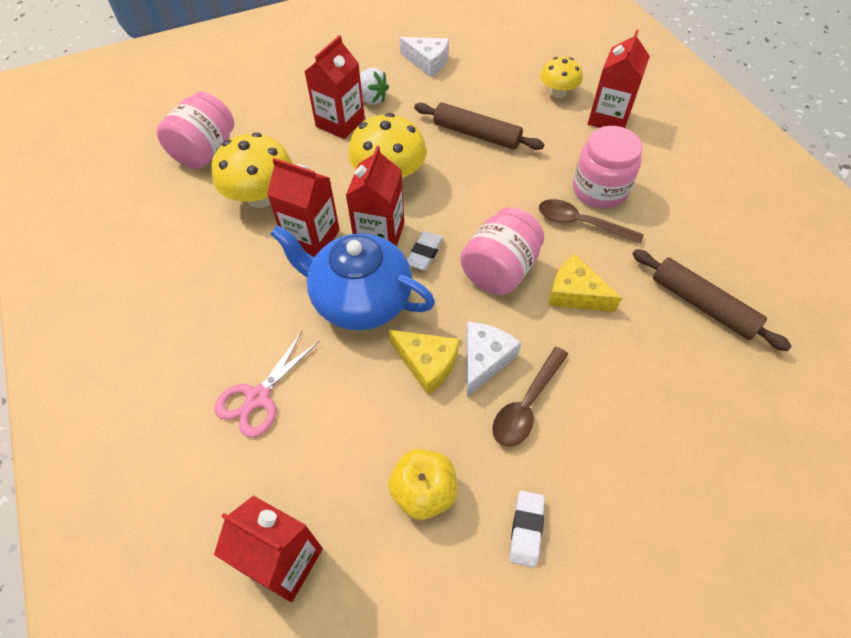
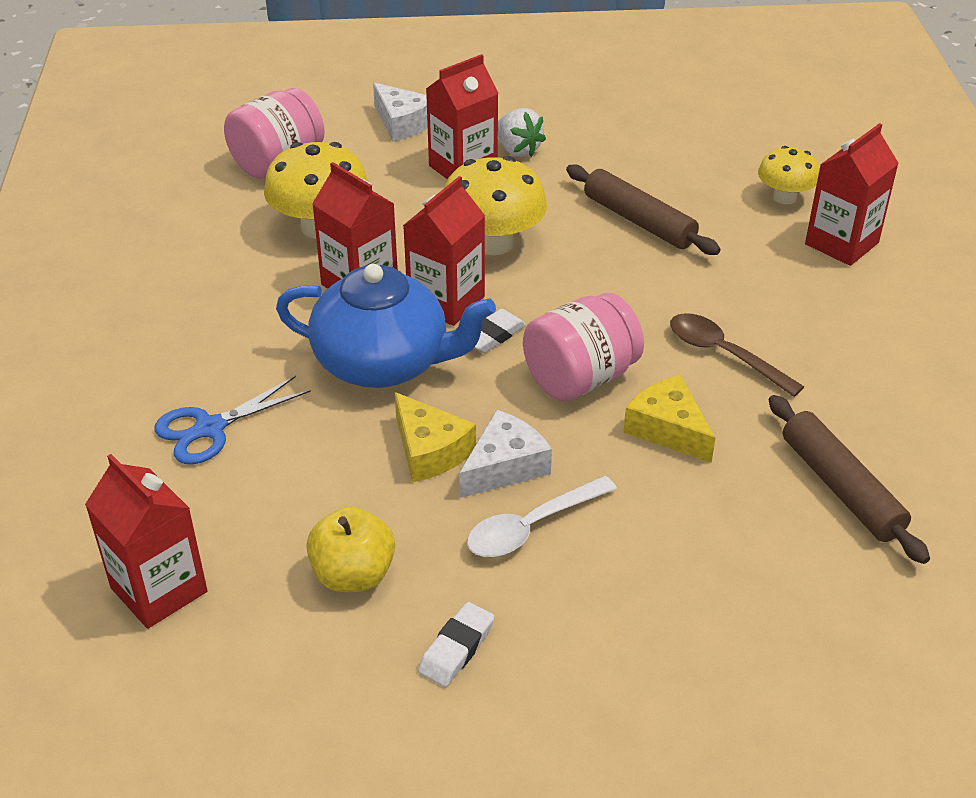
camera: 20 degrees right, 15 degrees down
pink scissors [214,331,319,437] -> blue scissors [155,376,311,465]
blue teapot [271,225,435,330] -> blue teapot turned 150 degrees clockwise [276,264,496,388]
white cheese [400,37,449,77] -> white cheese moved to [373,83,428,141]
brown spoon [492,347,568,446] -> white spoon [467,476,617,557]
pink jar [573,126,643,209] -> none

